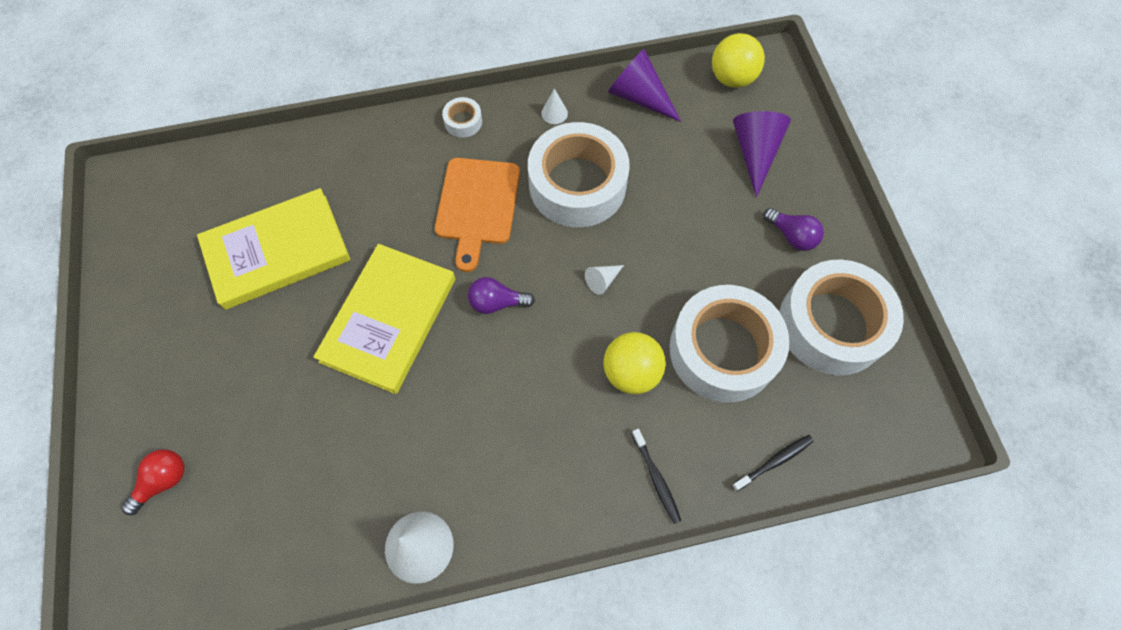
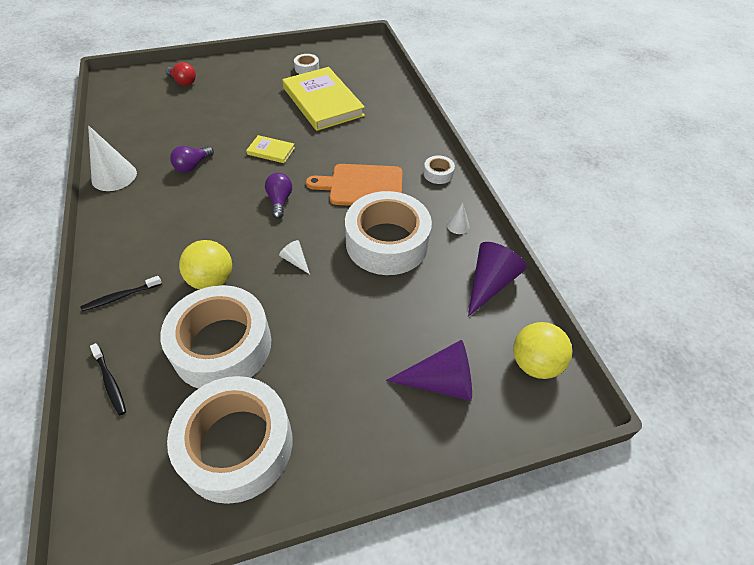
camera: 85 degrees right, 15 degrees down
yellow book [313,244,455,394] -> yellow book [246,135,295,163], size x0.45
purple light bulb [763,208,824,251] -> purple light bulb moved to [170,146,214,172]
none -> white tape [294,54,319,74]

